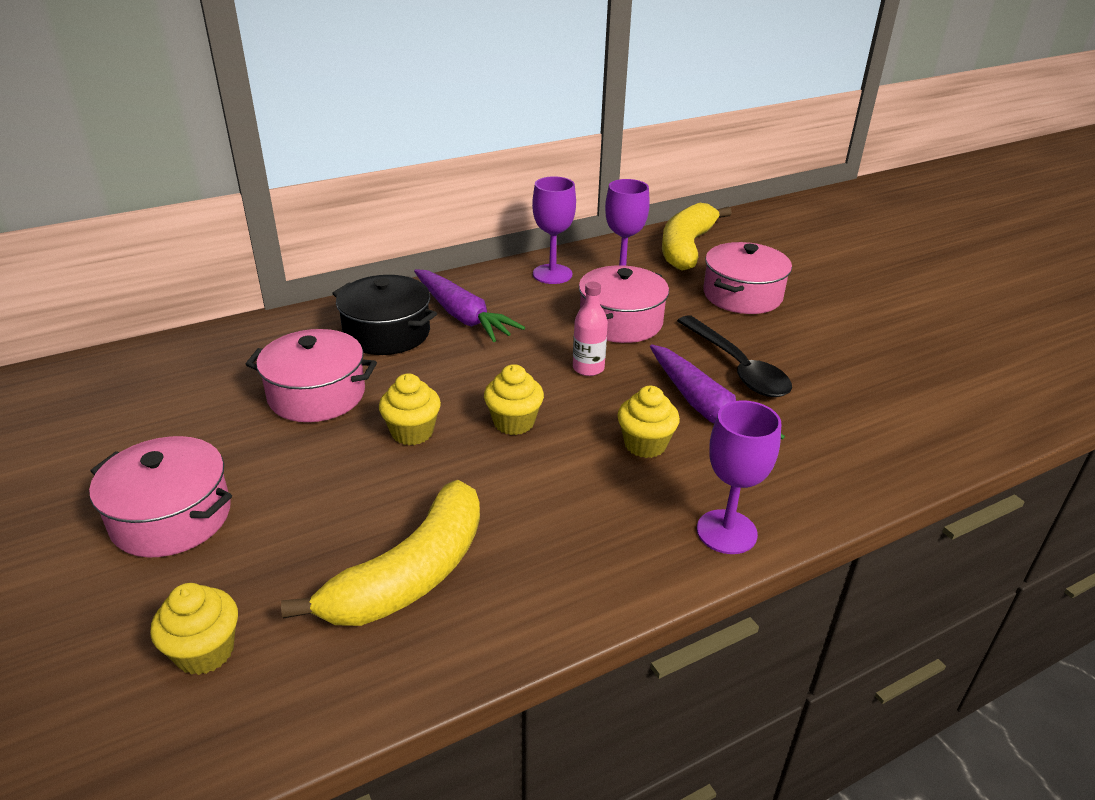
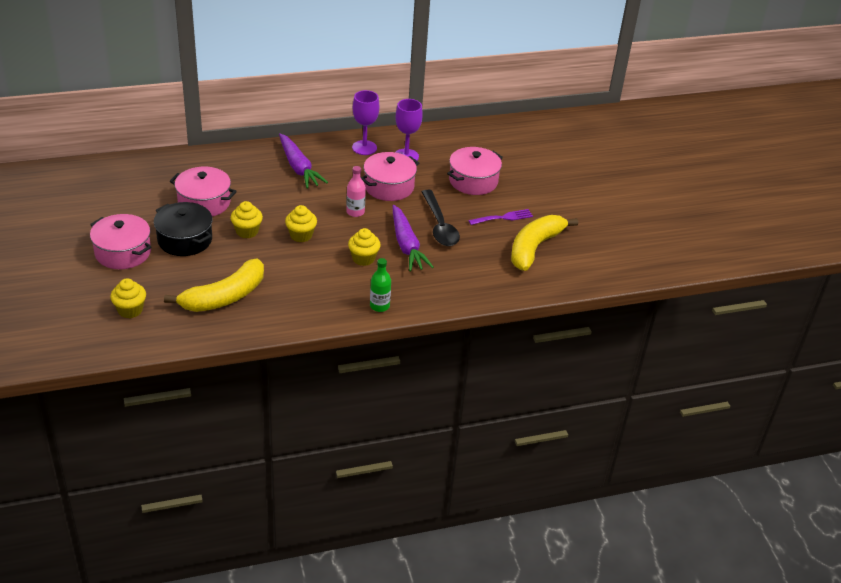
camera: 10 degrees right, 5 degrees up
black pot [332,275,437,355] -> black pot moved to [154,202,212,256]
yellow banana [662,203,732,271] -> yellow banana moved to [511,215,578,271]
purple goblet [697,400,781,554] -> green bottle [370,258,391,312]
none -> purple fork [468,209,533,225]

